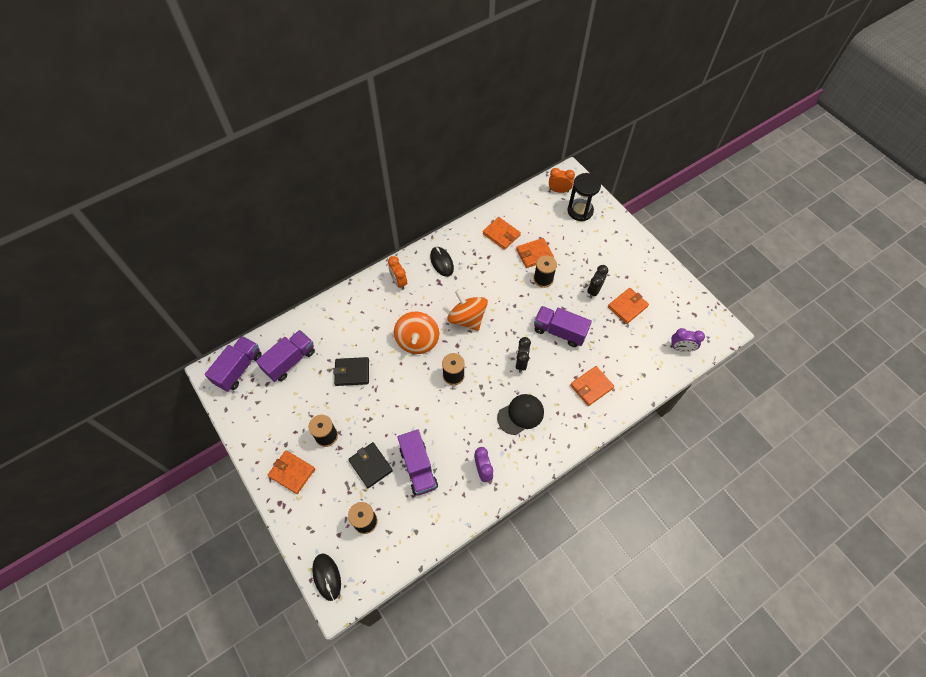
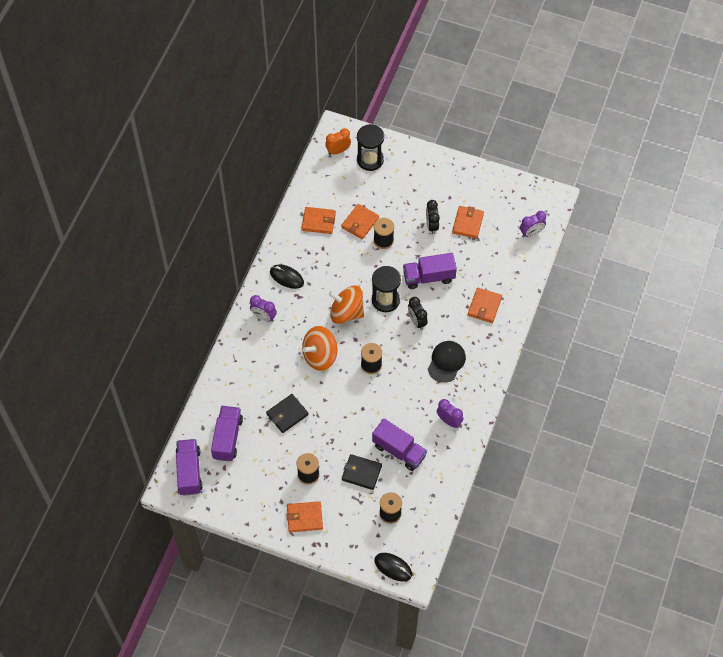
camera: 35 degrees left, 0 degrees up
orange clock [388,256,407,290] -> purple clock [250,295,277,322]
orange spinning top [394,312,439,354] -> orange spinning top turned 90 degrees clockwise [302,326,337,371]
none -> black hourglass [372,266,401,312]

